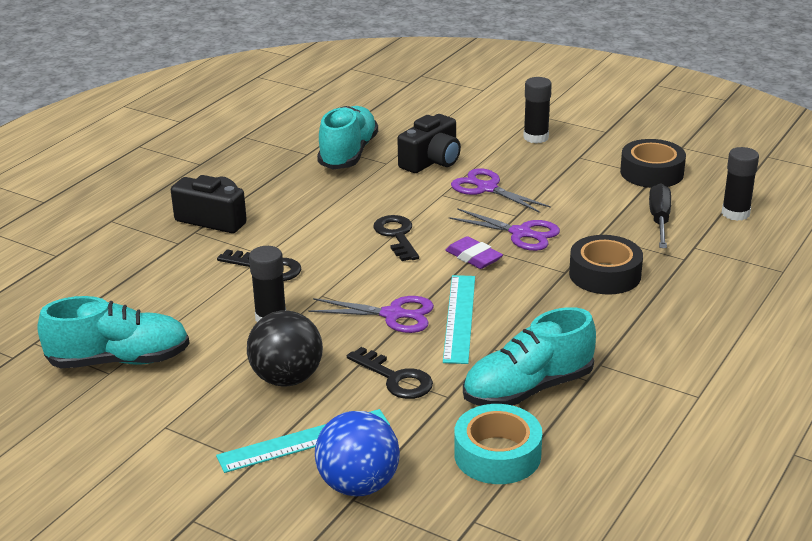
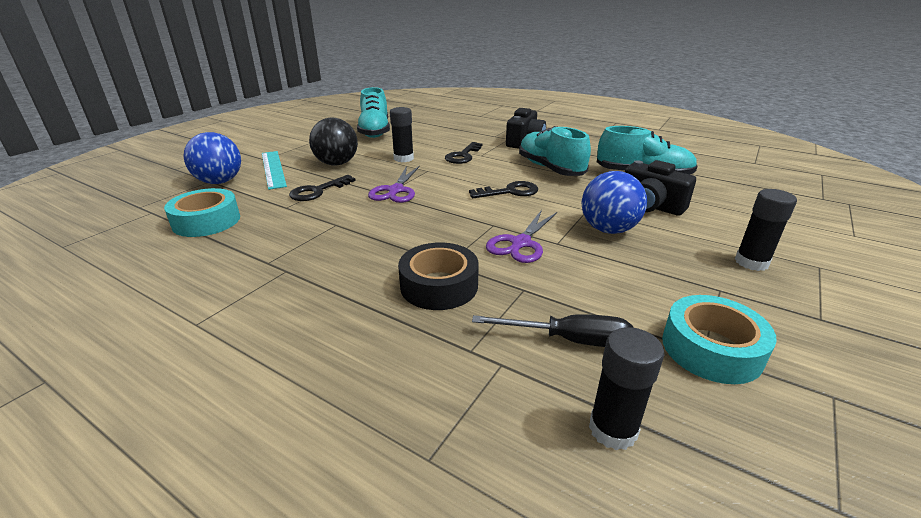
camera: 90 degrees right, 0 degrees up
turquoise ruler [443,275,475,364] -> none
purple eraser [445,236,503,269] -> none
purple scissors [451,168,551,213] -> blue ball [581,171,647,234]
turquoise shoe [463,307,596,406] -> turquoise shoe moved to [519,126,591,176]
black tape [620,139,686,188] -> turquoise tape [662,295,777,384]

